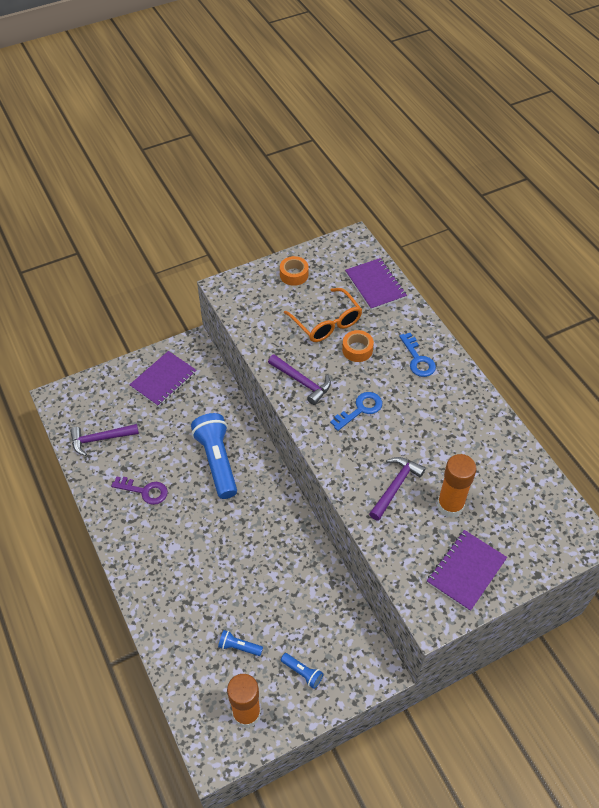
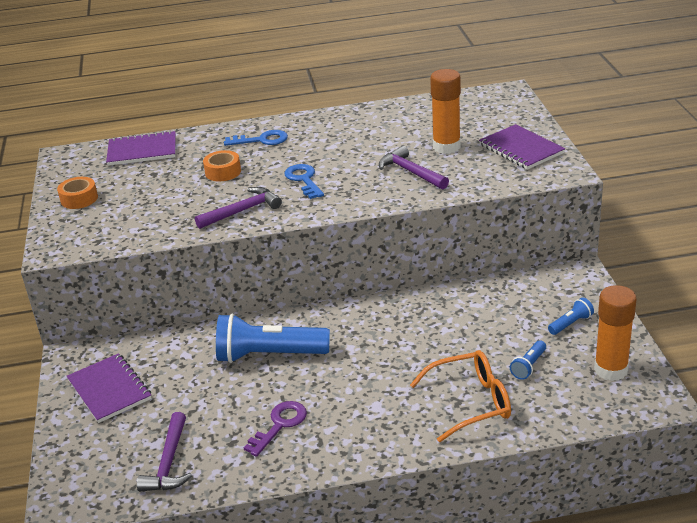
camera: 70 degrees left, 20 degrees down
orange glasses [284,288,362,342] -> orange glasses moved to [410,350,511,442]

